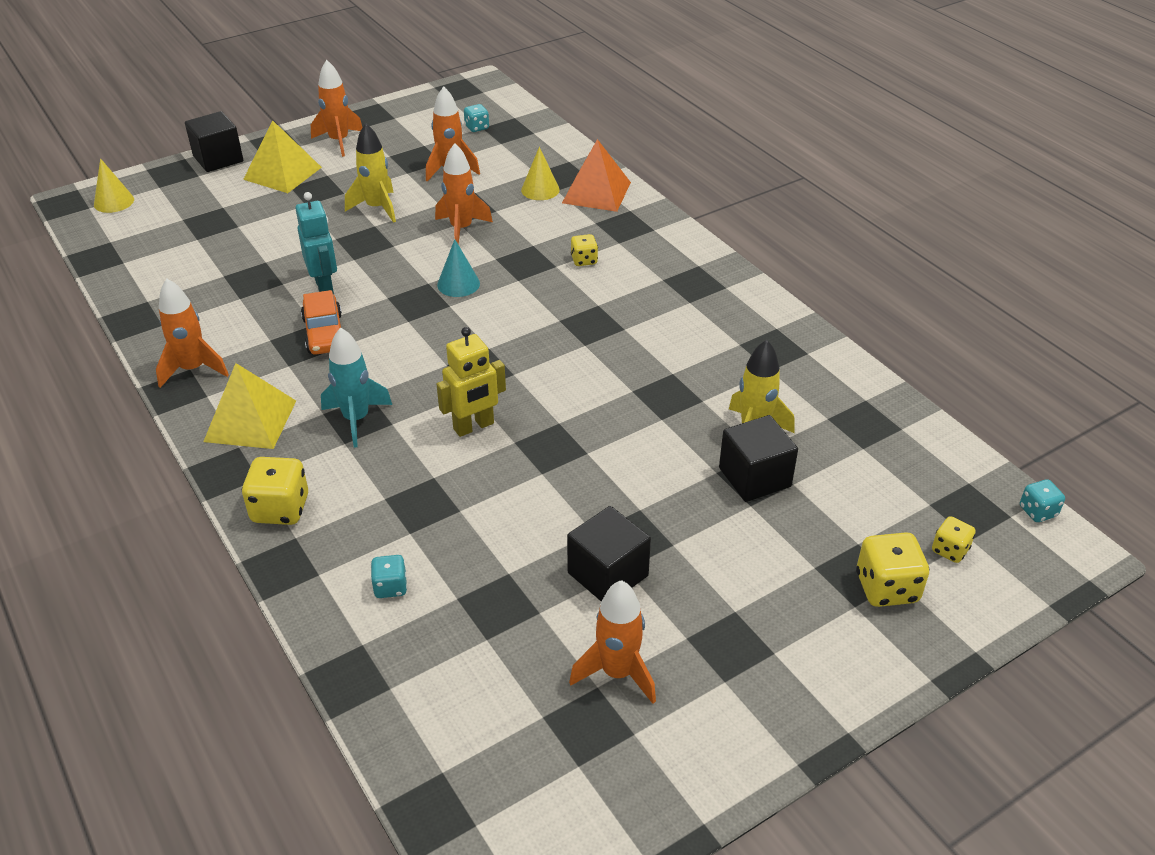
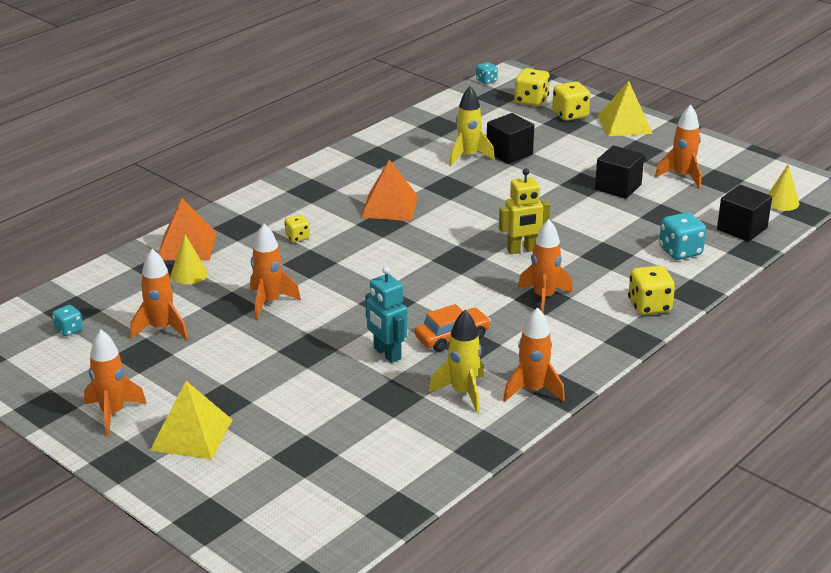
camera: 105 degrees left, 10 degrees down
yellow cone [94,158,134,213] -> yellow cone moved to [768,165,799,211]
black cube [185,111,243,172] -> black cube moved to [717,185,772,242]
yellow pyramid [203,363,296,449] -> yellow pyramid moved to [598,81,653,136]
turquoise robot [295,192,337,294] -> turquoise robot turned 90 degrees counterclockwise [365,266,407,363]
turquoise rocket [321,327,392,447] -> orange rocket [518,219,573,313]
yellow rocket [345,123,396,223] -> yellow rocket moved to [429,310,484,413]
turquoise dice [371,555,407,598] -> turquoise dice [659,212,706,260], size x1.70
yellow robot [436,327,506,437] -> yellow robot turned 120 degrees clockwise [499,168,551,254]
turquoise cone [437,239,480,297] -> none
yellow dice [932,516,976,563] -> yellow dice [514,68,550,106], size x1.70
none -> orange pyramid [361,160,418,221]

